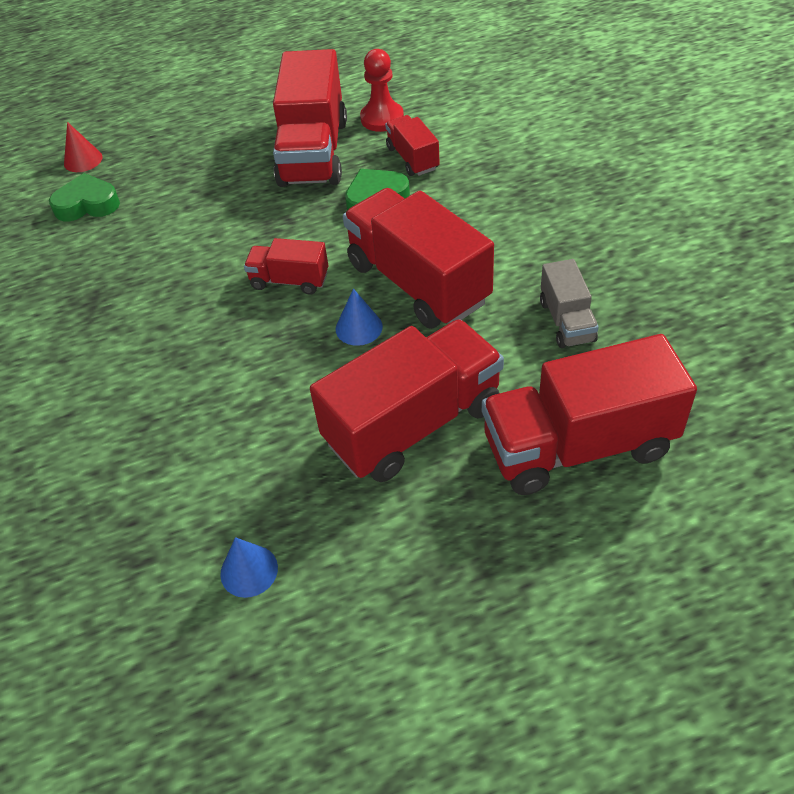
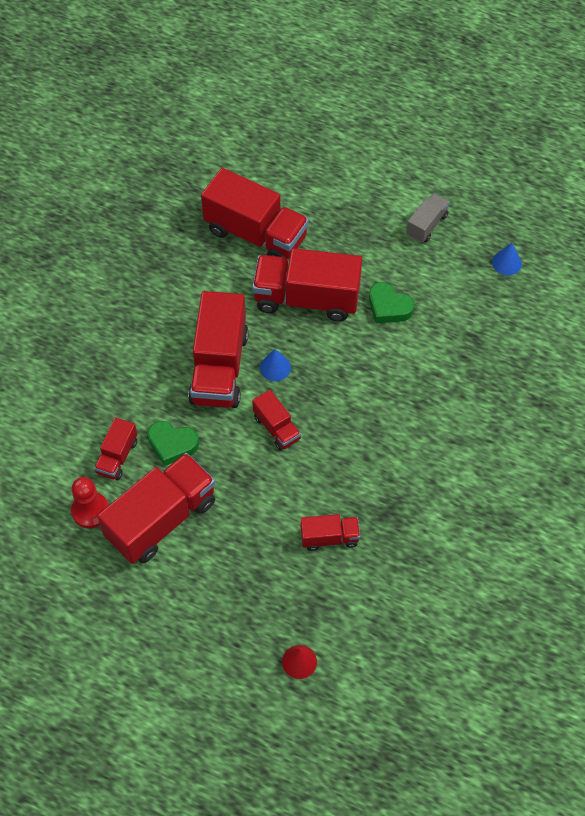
camera: 140 degrees left, 10 degrees up
green heart [49,173,120,221] -> green heart moved to [369,282,414,323]
blue cone [220,537,278,598] -> blue cone moved to [492,243,522,275]
grey truck [540,259,599,348] -> grey truck moved to [406,193,450,243]
none -> red truck [301,514,360,551]

